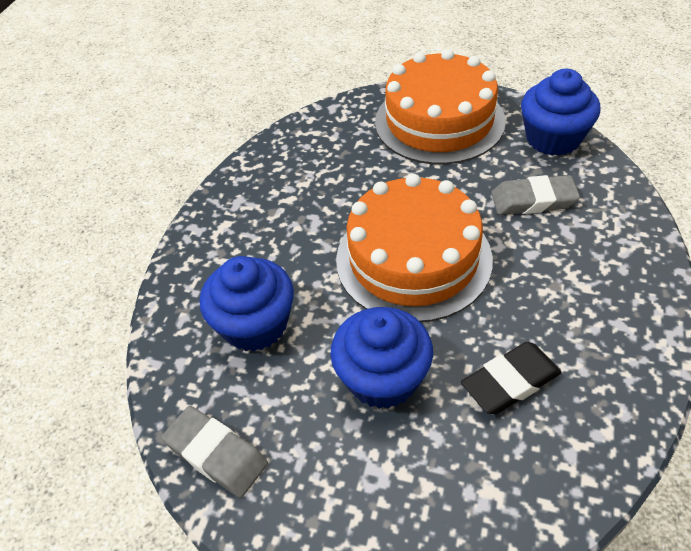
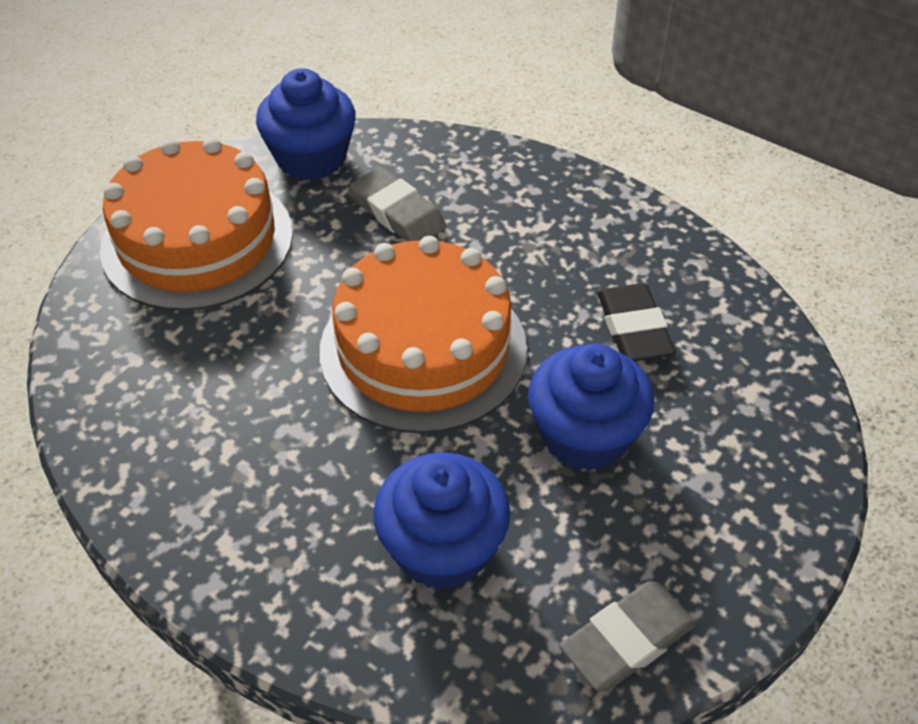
camera: 75 degrees left, 0 degrees up
grey eraser [491,175,580,215] -> grey eraser turned 60 degrees counterclockwise [350,167,446,241]

